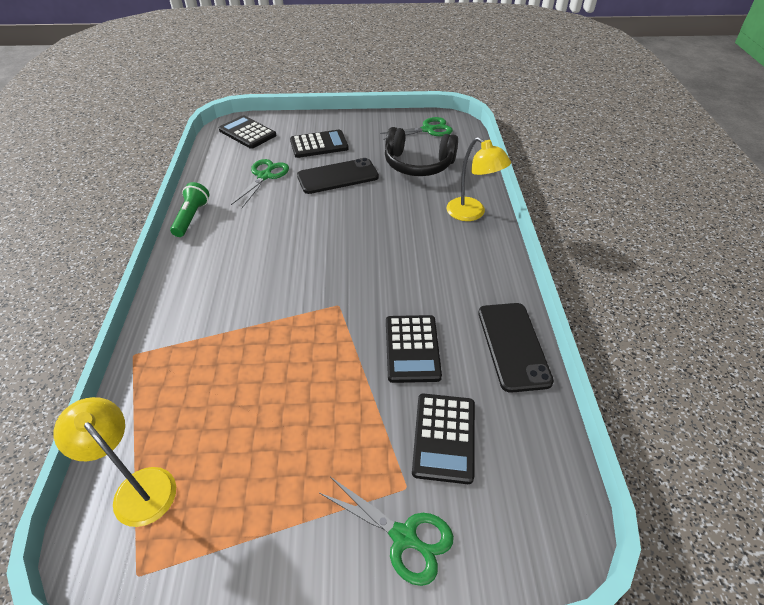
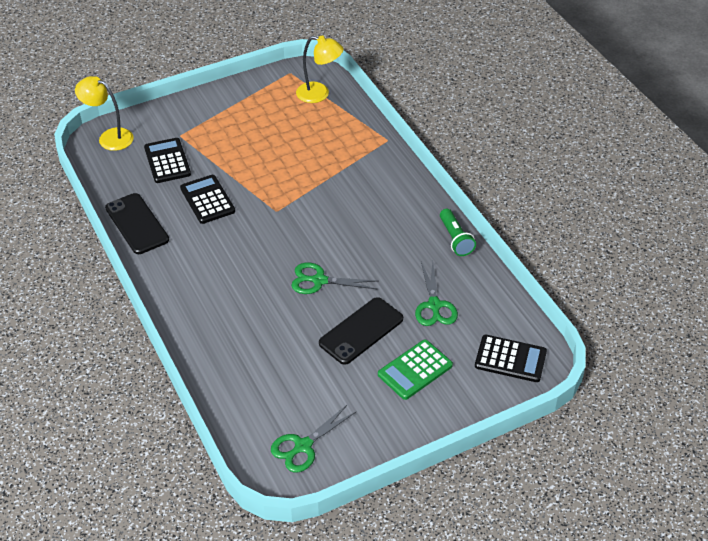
camera: 155 degrees right, 0 degrees up
black calculator [290,130,349,158] -> green calculator [378,340,453,400]
green scissors [319,477,454,586] -> green scissors moved to [291,262,378,294]
black headphones [385,127,458,176] -> none
yellow lamp [447,137,511,221] -> yellow lamp moved to [75,76,134,151]

